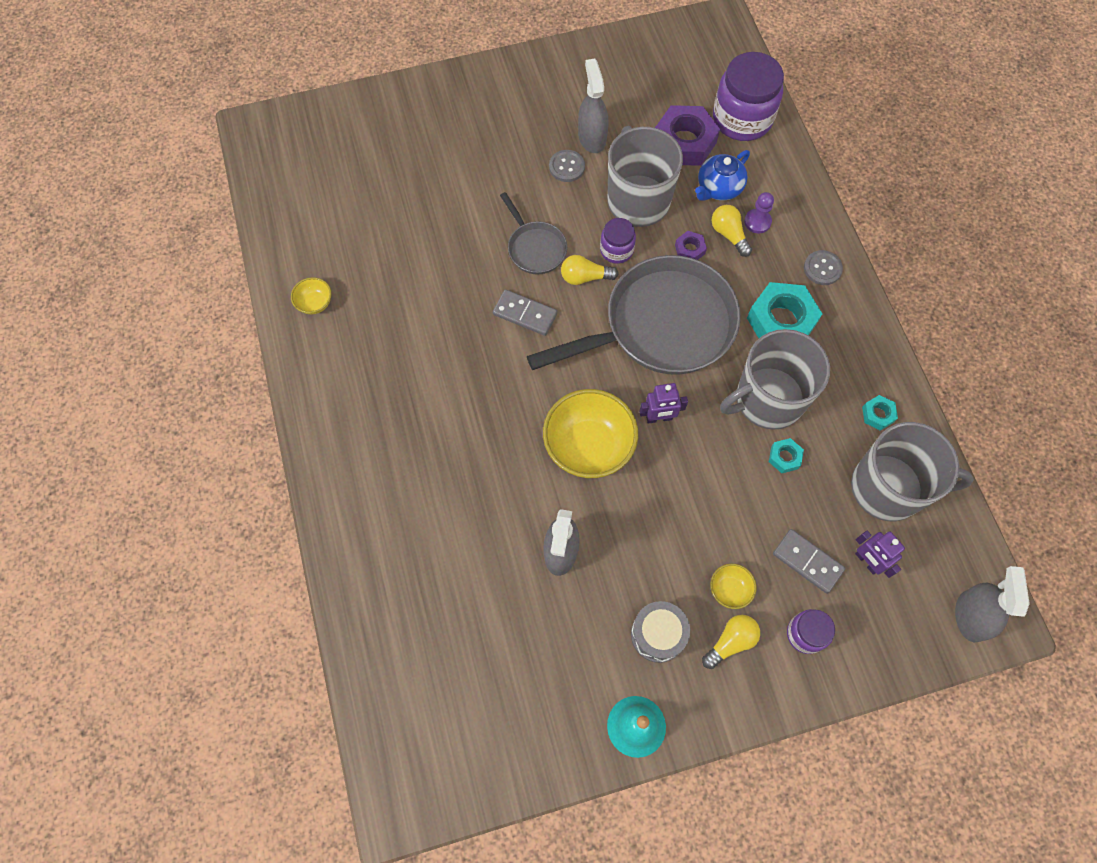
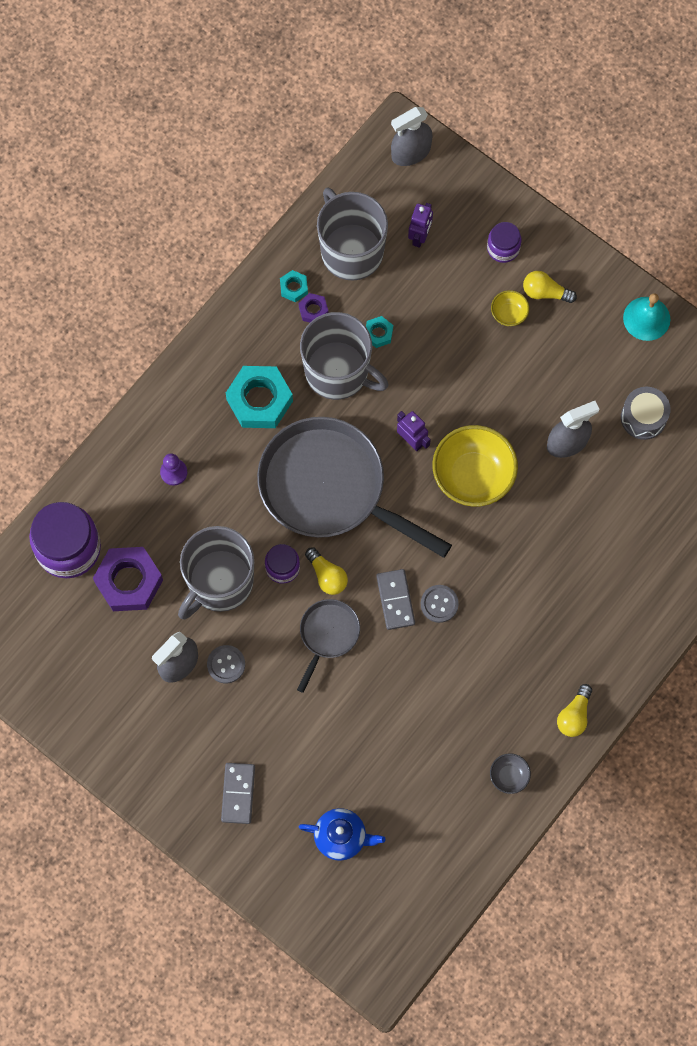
camera: 125 degrees left, 5 degrees up
yellow bowl [291,277,331,314] -> grey bowl [490,753,531,794]
grey drum [631,601,690,663] -> grey drum moved to [621,387,671,440]
purple nut [675,231,707,260] -> purple nut moved to [299,293,328,323]
blue teapot [695,150,750,201] -> blue teapot moved to [299,808,386,861]
yellow light bulb [712,205,752,257] -> yellow light bulb moved to [557,684,592,737]
grey domino [773,529,846,594] -> grey domino moved to [221,763,255,824]
grey button [804,250,843,285] -> grey button moved to [421,585,459,623]

